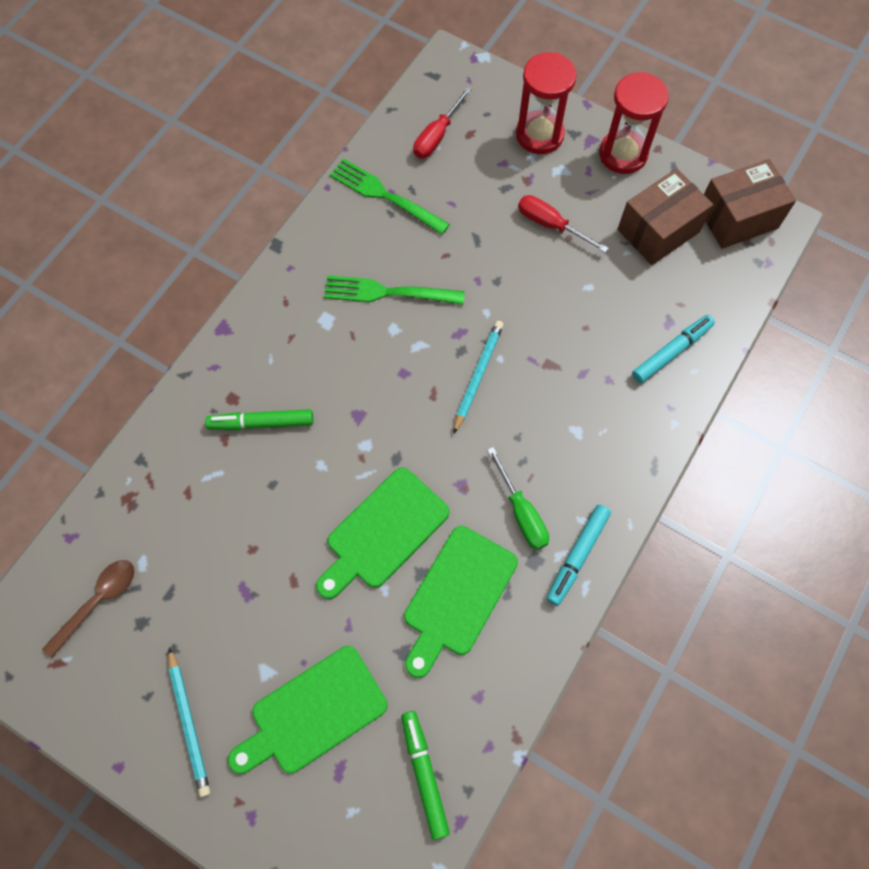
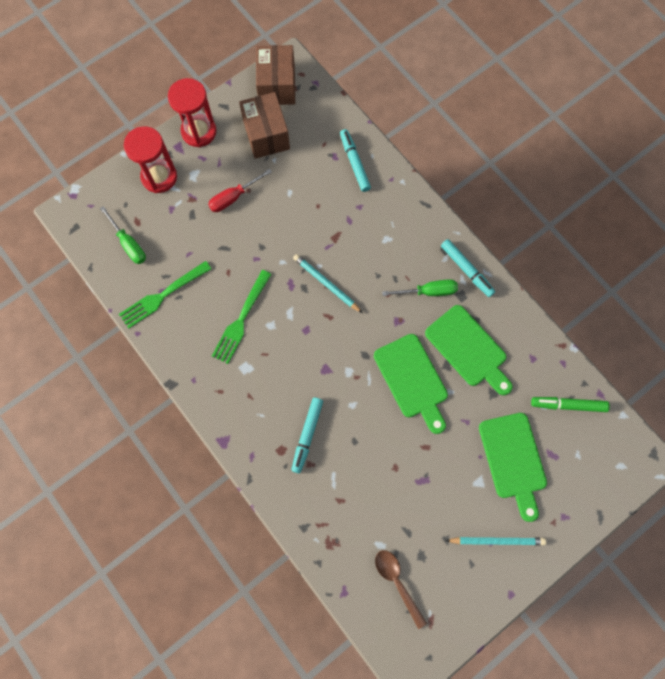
camera: 70 degrees left, 5 degrees up
green marker [205,409,313,430] -> turquoise marker [291,397,323,473]
red screwdriver [413,87,472,159] -> green screwdriver [100,206,146,264]

